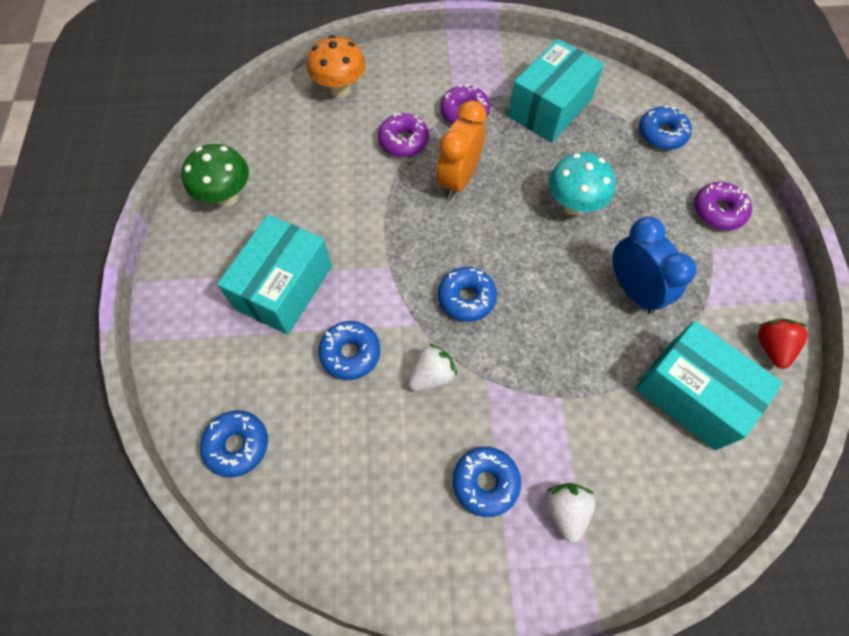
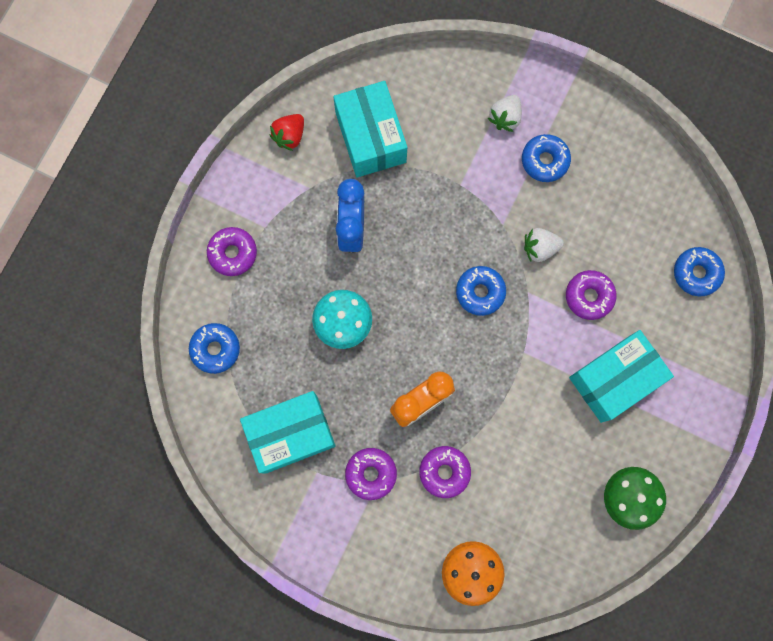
camera: 150 degrees left, 15 degrees up
blue donut [318,321,380,380] -> purple donut [566,270,616,320]

